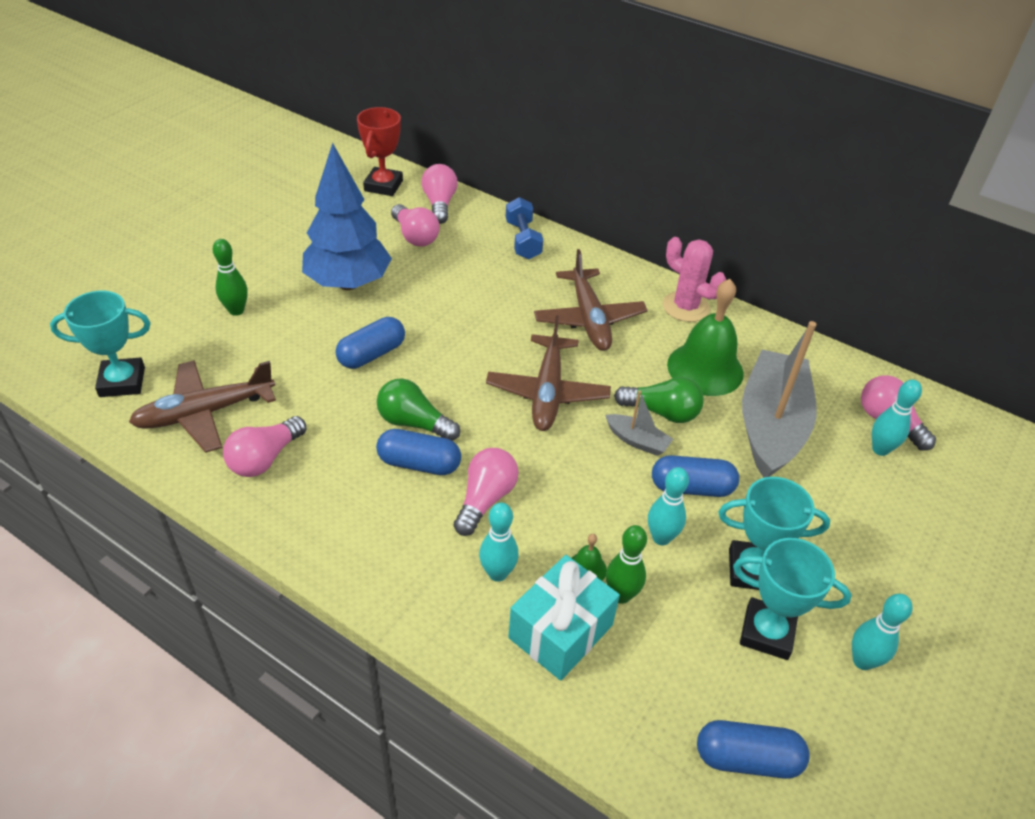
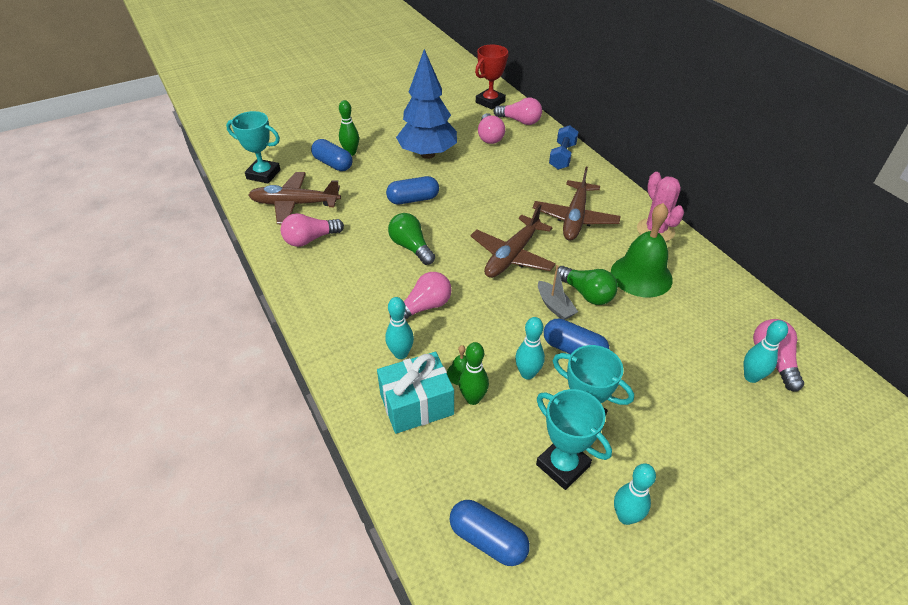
camera: 30 degrees right, 0 degrees up
blue capsule [376,429,461,475] -> blue capsule moved to [311,139,352,171]
pink light bulb [421,164,458,224] -> pink light bulb turned 90 degrees clockwise [494,97,542,125]
grey boat [742,321,817,478] -> none

